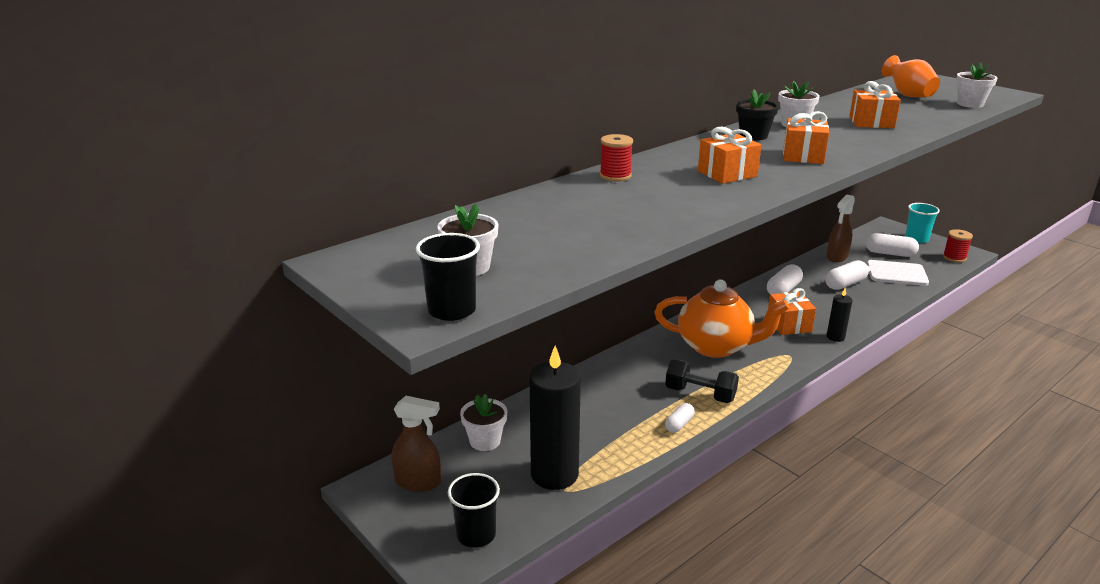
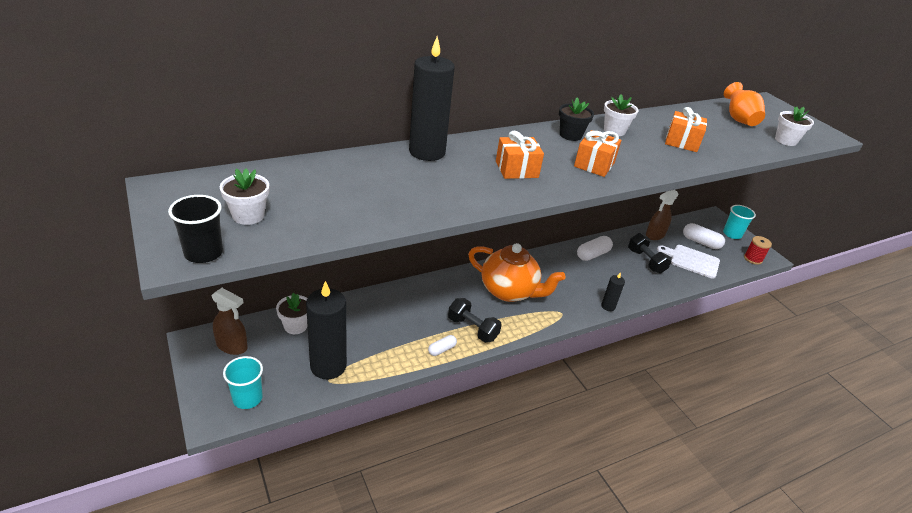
camera: 10 degrees right, 10 degrees up
black cup [448,473,500,548] -> turquoise cup [223,356,263,409]
red spool [600,134,633,182] -> black candle [409,36,455,161]
orange gift [768,288,816,335] -> none
white capsule [825,260,869,290] -> black dumbbell [628,233,672,274]

